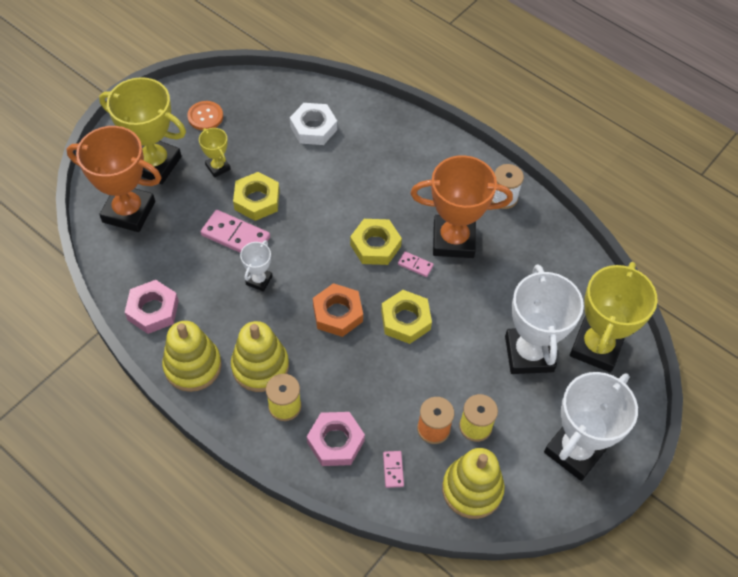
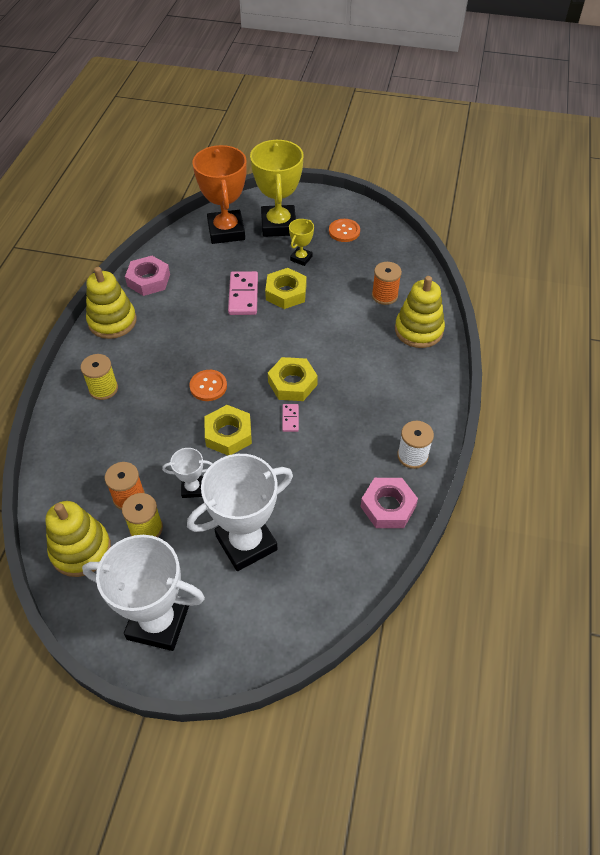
camera: 65 degrees right, 5 degrees down
yellow stacking toy [231,321,289,392] -> yellow stacking toy moved to [395,276,445,348]
white trophy [240,240,272,292] -> white trophy moved to [162,448,213,498]
white nut [290,103,337,145] -> orange spool [372,262,402,305]
pink nut [307,412,365,466] -> pink nut moved to [361,478,418,528]
orange nut [313,283,363,337] -> orange button [189,370,227,401]
pink domino [383,451,404,488] -> none
orange trophy [410,155,513,258] -> none
yellow trophy [570,262,658,372] -> none

